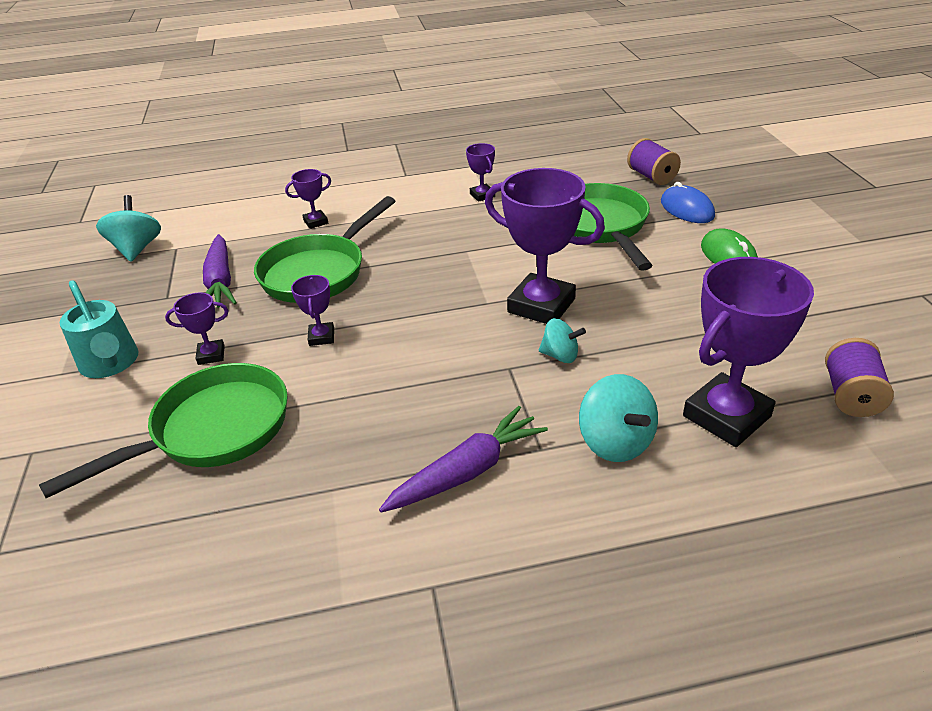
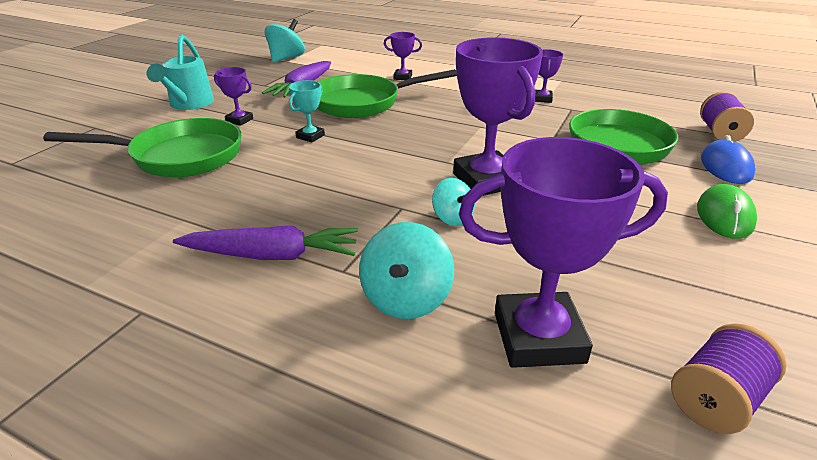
camera: 35 degrees right, 5 degrees down
purple trophy [291,275,334,346] -> turquoise trophy [289,80,325,142]

